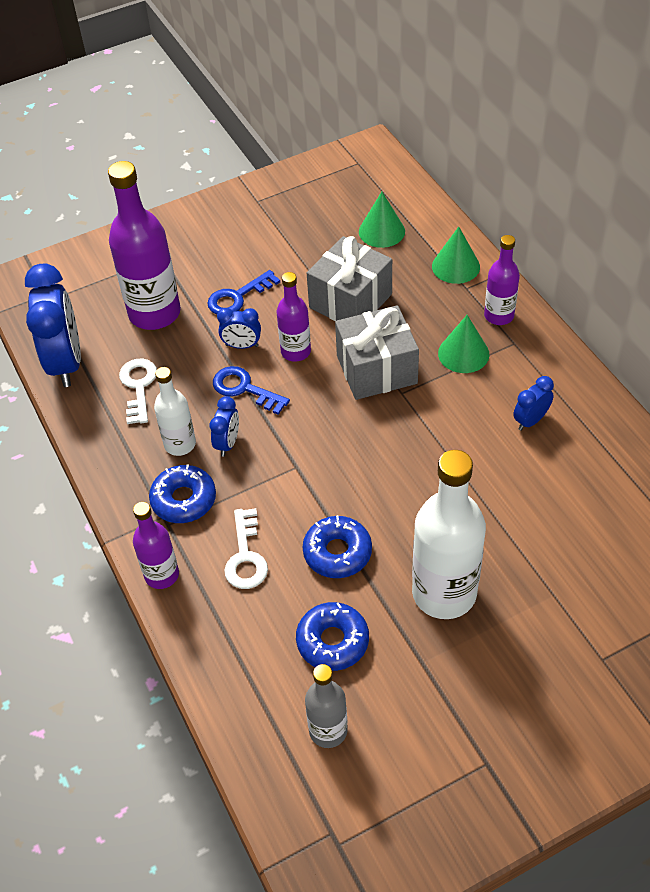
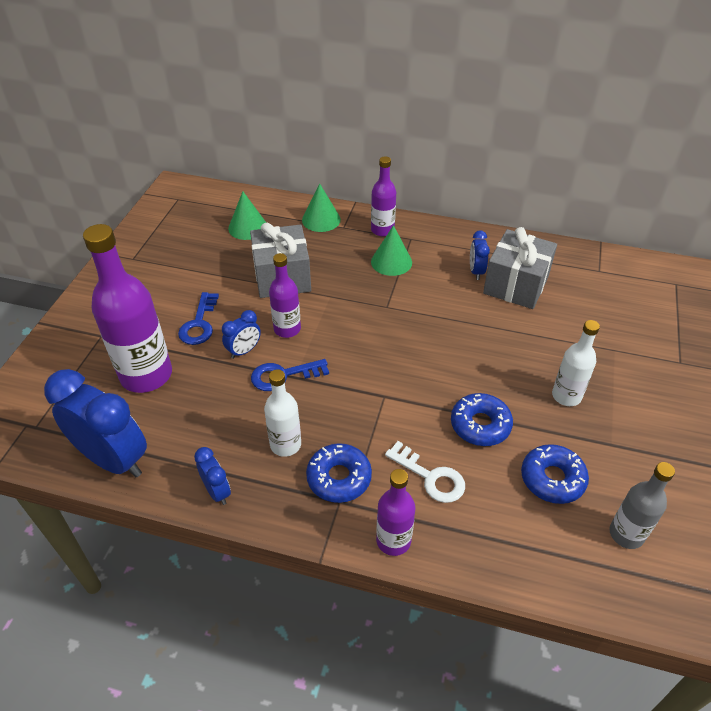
camera: 50 degrees left, 5 degrees down
white key [119,359,157,424] -> none
blue clock [210,396,239,457] -> blue clock moved to [194,447,231,505]
grey gift [335,305,419,400] -> grey gift moved to [483,227,557,309]
white bottle [412,450,486,619] -> white bottle [552,320,600,406], size x0.55

